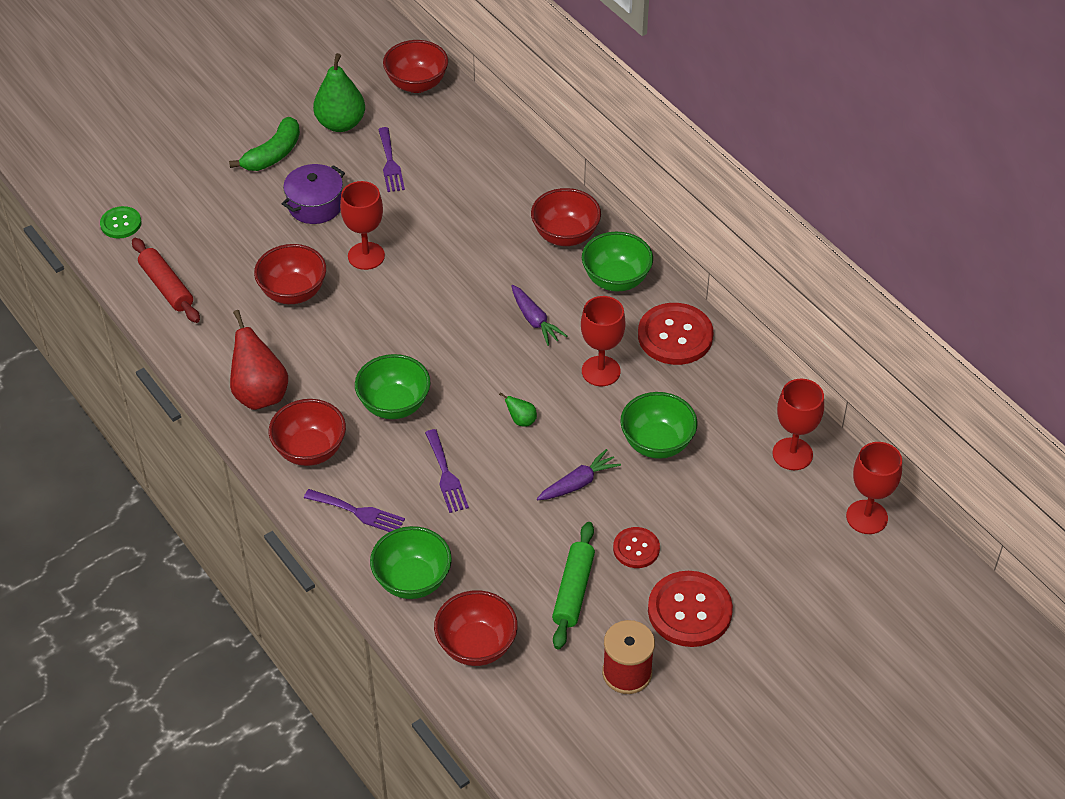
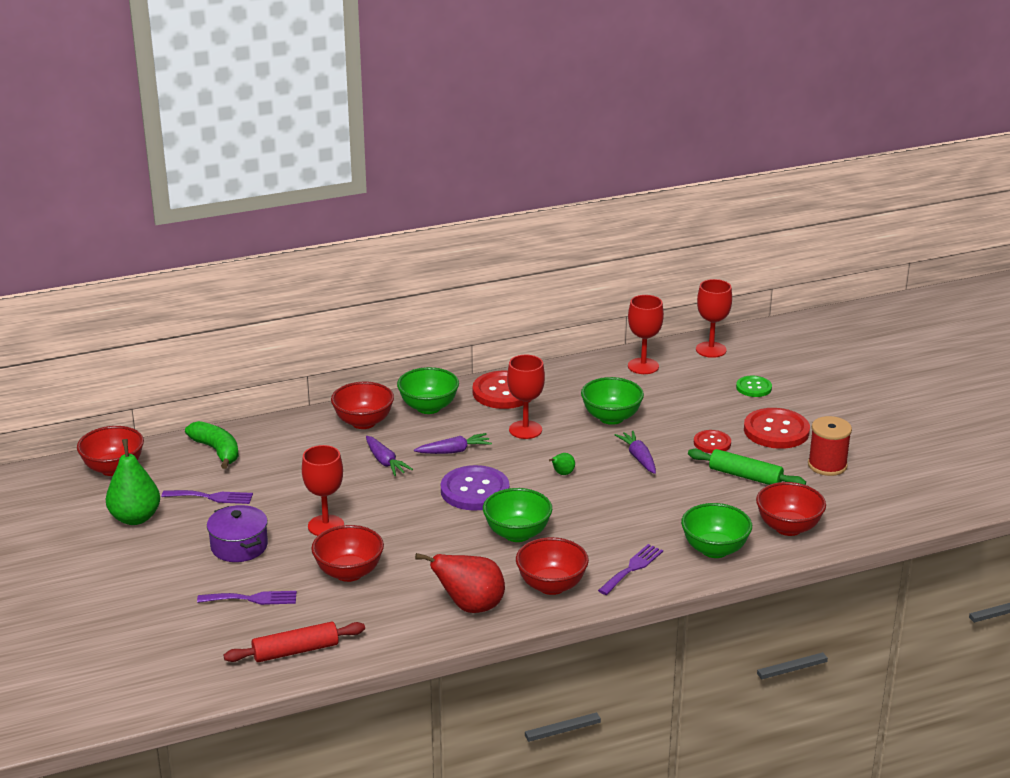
camera: 75 degrees left, 20 degrees down
green button [100,206,141,239] -> green button moved to [736,376,772,397]
green banana [229,117,300,171] -> green banana moved to [185,421,239,469]
purple fork [425,429,469,513] -> purple fork moved to [197,591,297,605]
none -> purple carrot [366,436,413,476]
none -> purple button [441,465,509,511]

